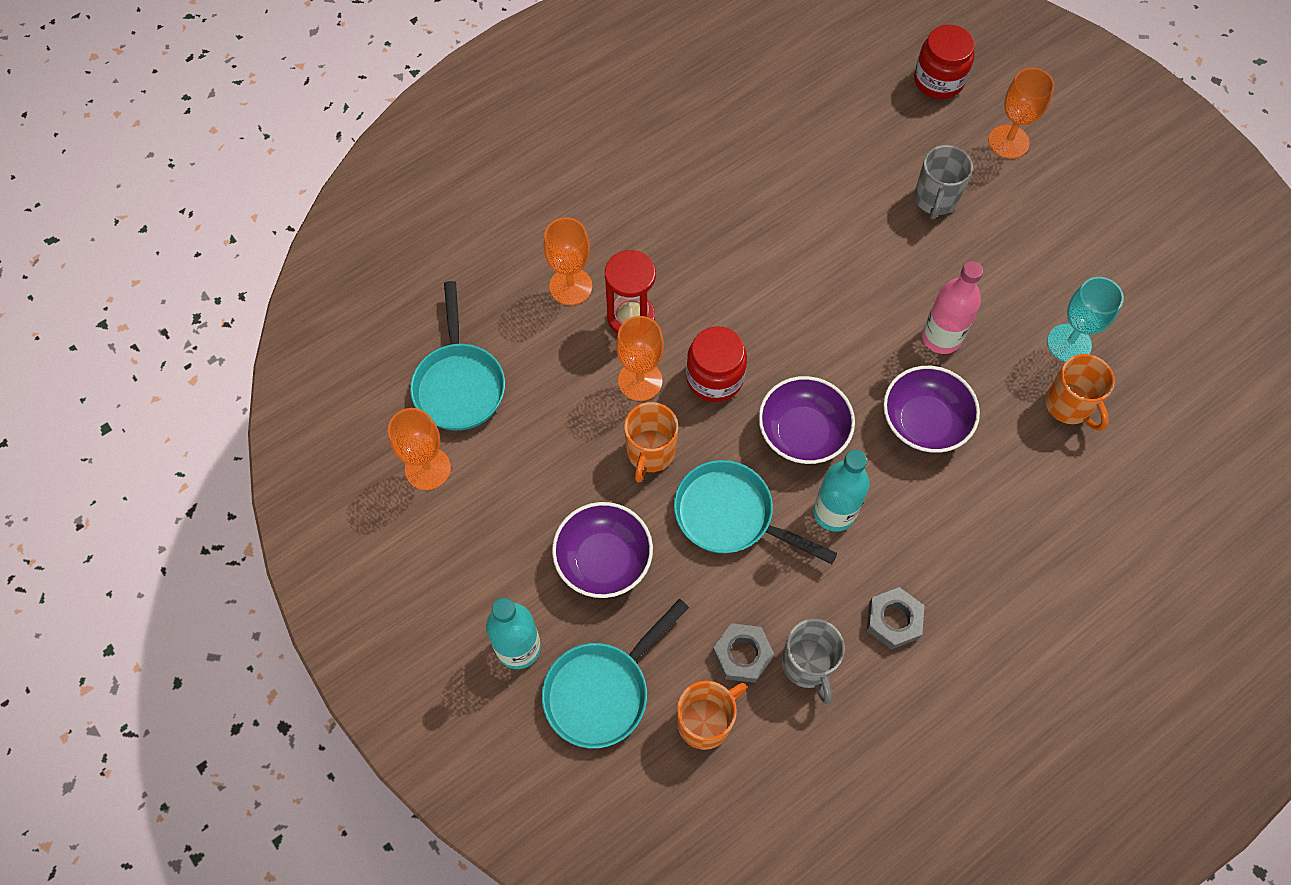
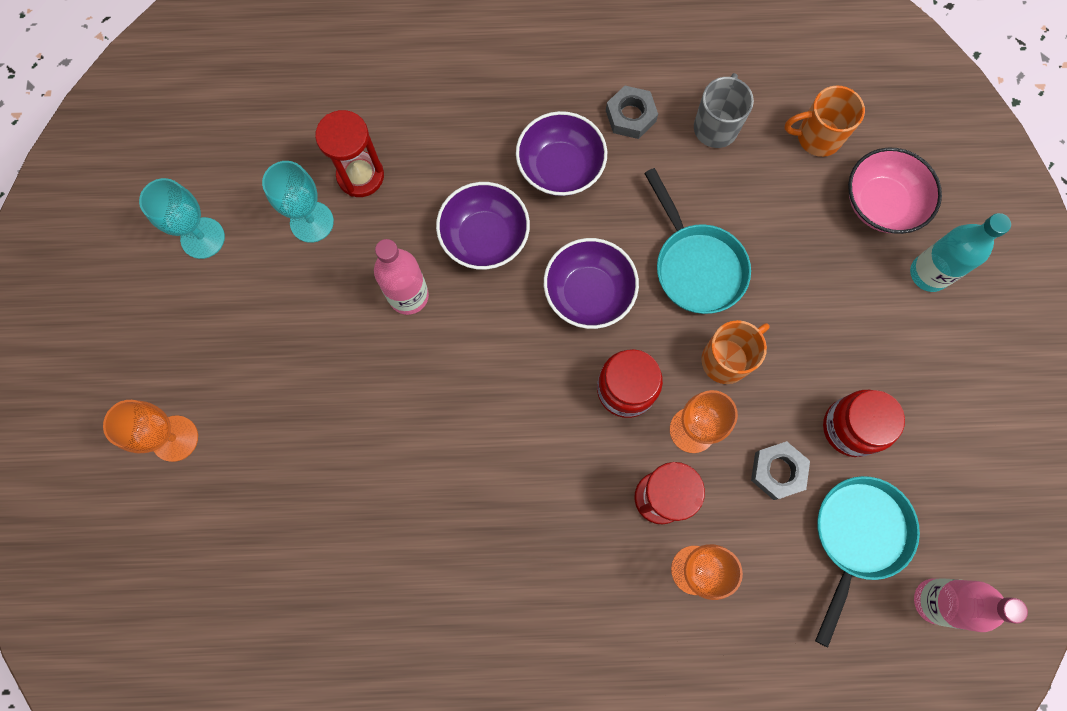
camera: 145 degrees left, 10 degrees up
orange goblet [388,408,451,490] -> none
turquoise pan [542,599,689,748] -> pink bowl [848,147,942,234]
purple bowl [552,502,653,598] -> purple bowl moved to [516,111,607,196]
grey nut [713,623,775,683] -> grey nut moved to [751,441,810,500]
turquoise bottle [814,450,870,532] -> none
red jar [914,25,975,99] -> red jar moved to [823,390,905,457]
grey mug [914,145,973,220] -> none
orange mug [1045,354,1115,431] -> red hourglass [315,110,384,197]
none -> turquoise goblet [139,178,225,259]
none -> pink bottle [914,578,1028,632]

